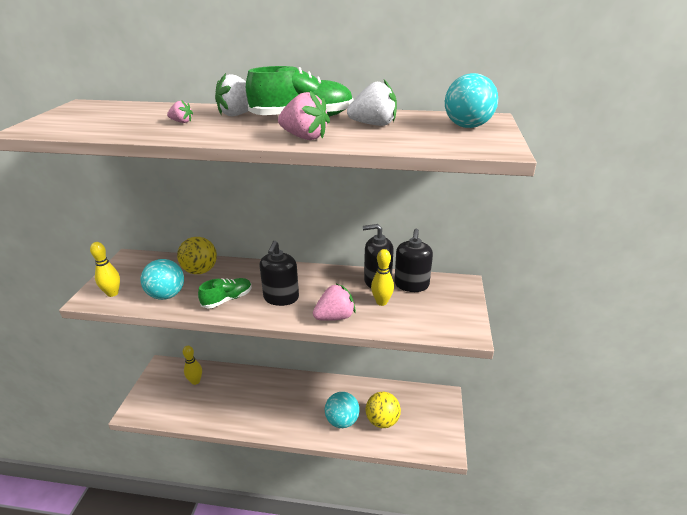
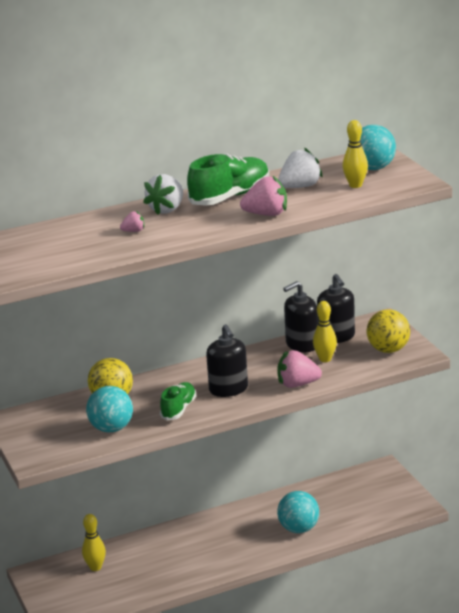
camera: 30 degrees left, 5 degrees down
yellow bowling pin [90,242,120,297] -> yellow bowling pin moved to [342,120,368,188]
pink strawberry [313,284,356,321] -> pink strawberry turned 120 degrees counterclockwise [277,350,322,388]
yellow ball [366,392,401,428] -> yellow ball moved to [367,309,410,353]

